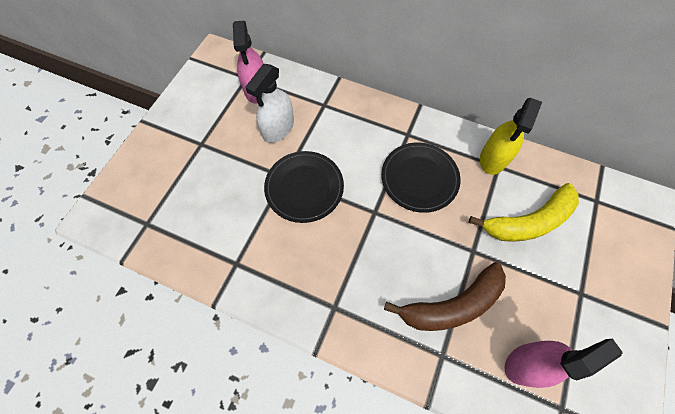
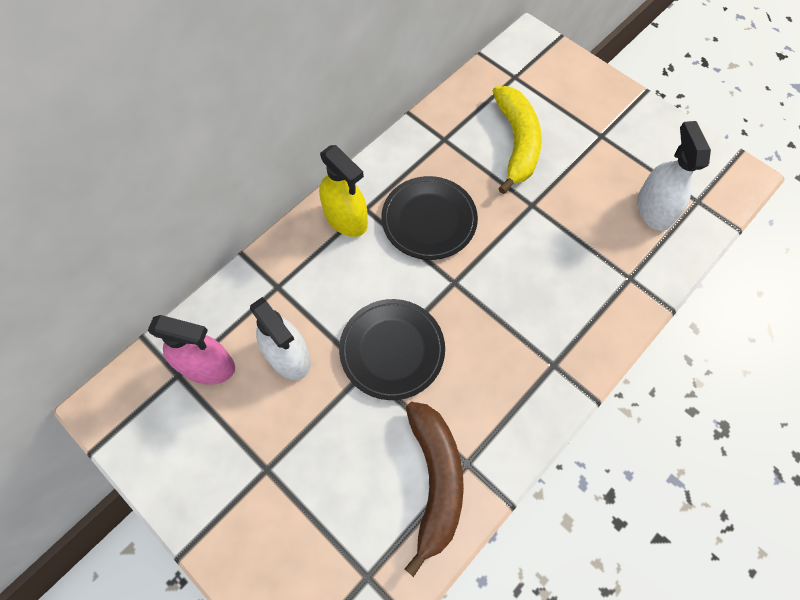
camera: 70 degrees left, 0 degrees up
brown banana [384,262,506,331] -> brown banana moved to [405,402,464,577]
yellow spray bottle [480,98,542,175] -> yellow spray bottle moved to [319,145,368,237]
pink spray bottle [504,339,623,388] -> white spray bottle [637,121,711,231]

